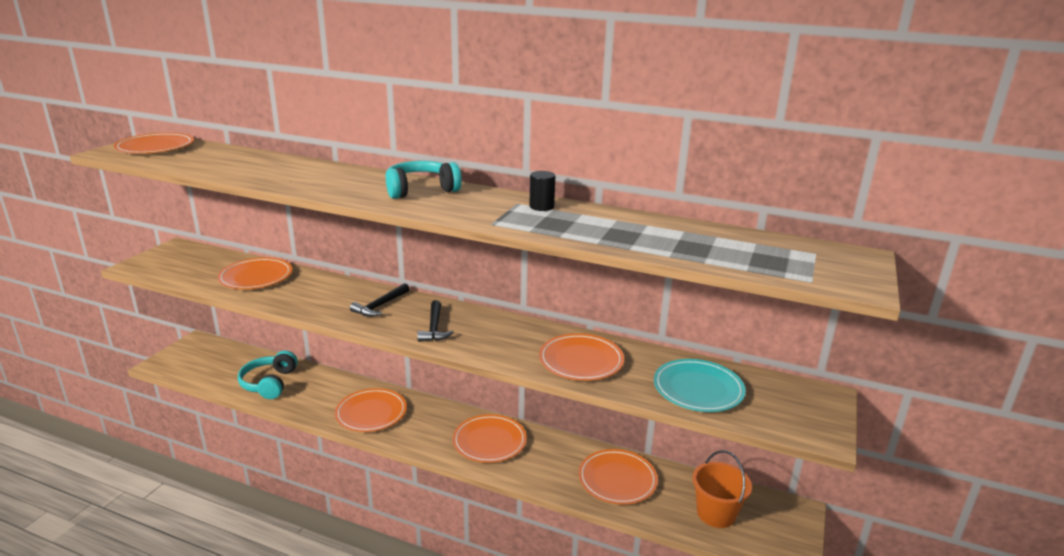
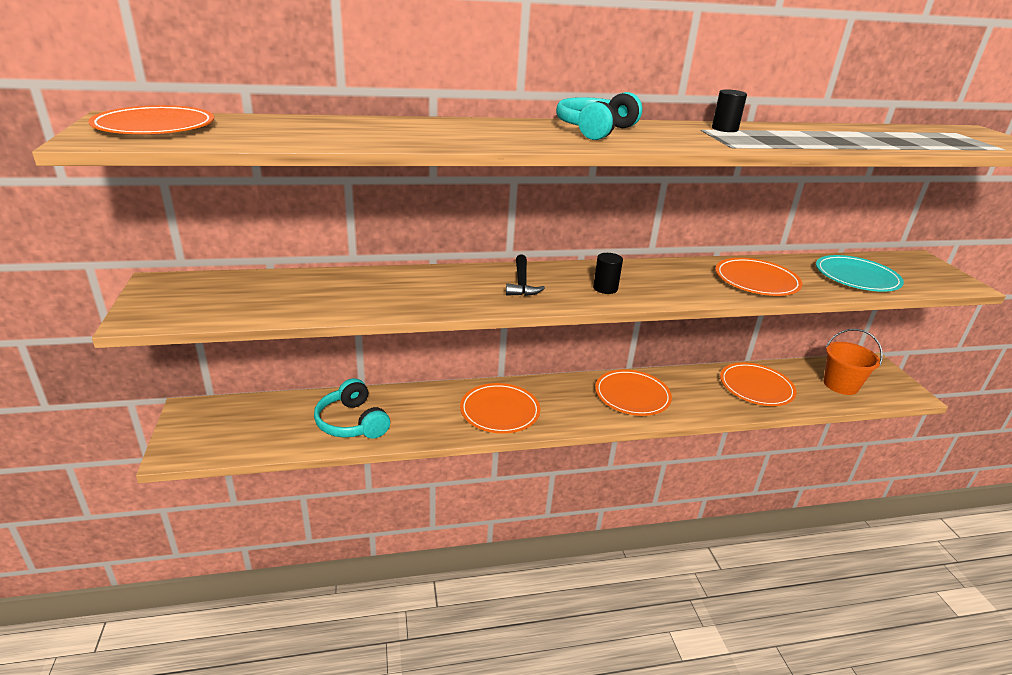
camera: 35 degrees left, 5 degrees up
orange plate [217,257,292,289] -> none
black hammer [417,300,454,342] -> black cylinder [593,253,623,294]

